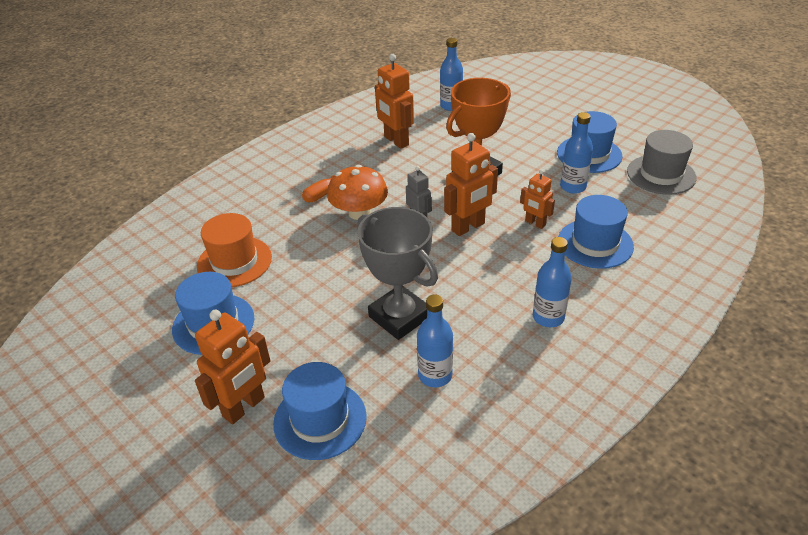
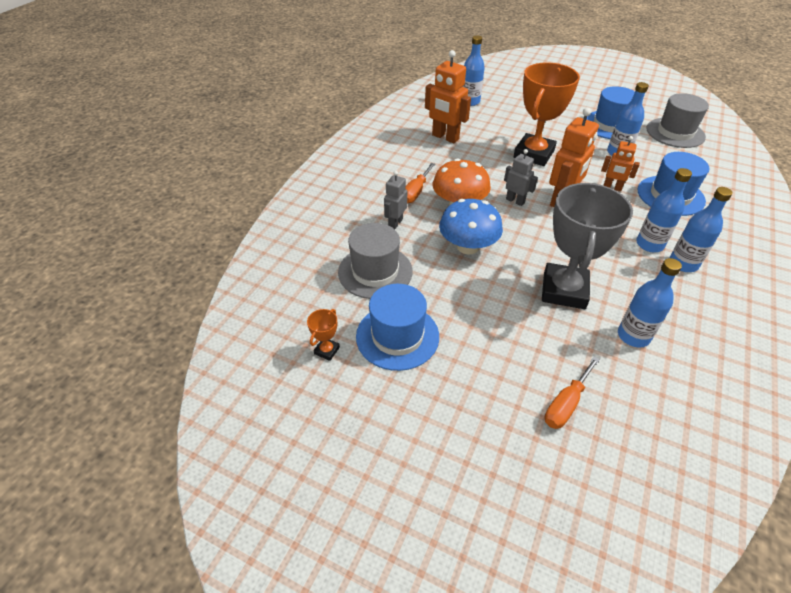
camera: 20 degrees left, 5 degrees up
orange robot [195,310,270,425] -> none
orange hat [197,213,272,287] -> grey hat [338,223,413,299]
blue hat [273,362,367,460] -> orange screwdriver [545,356,600,429]
grey trophy [357,207,438,340] -> grey trophy turned 75 degrees clockwise [542,183,633,309]
none -> orange trophy [307,309,340,361]
none -> grey robot [384,171,407,229]
none -> blue mushroom [439,199,503,255]
none -> blue bottle [636,168,692,252]

